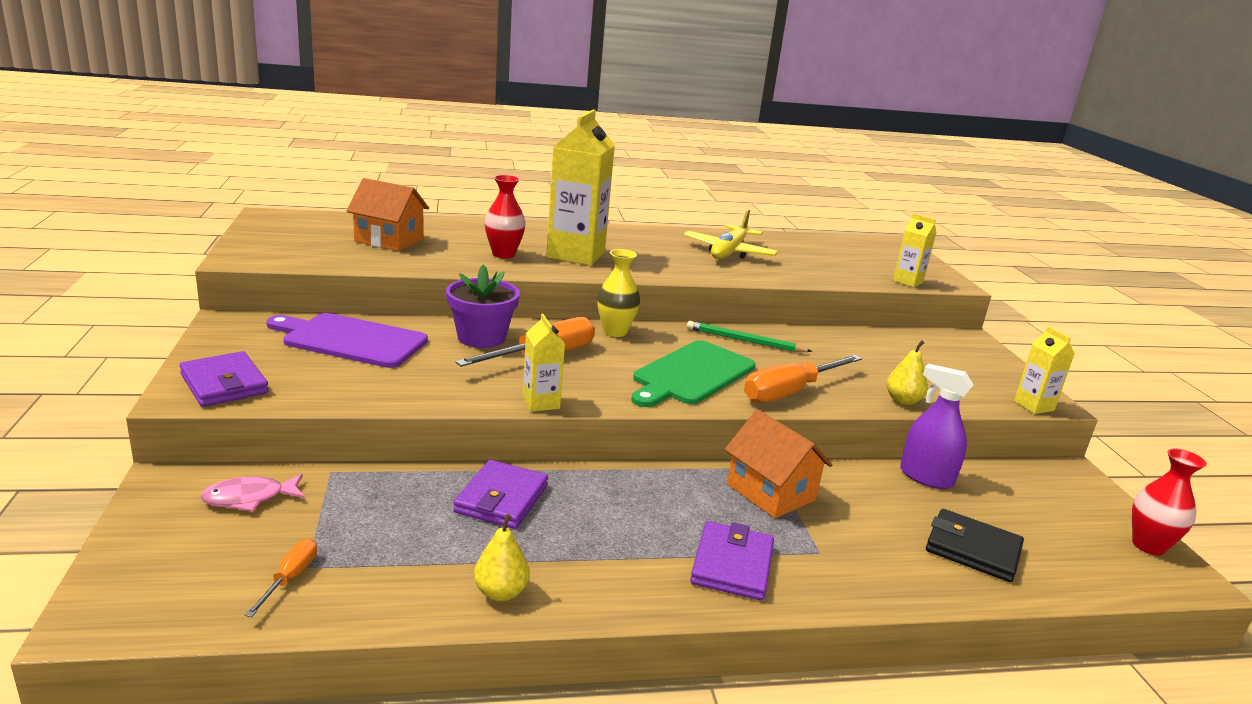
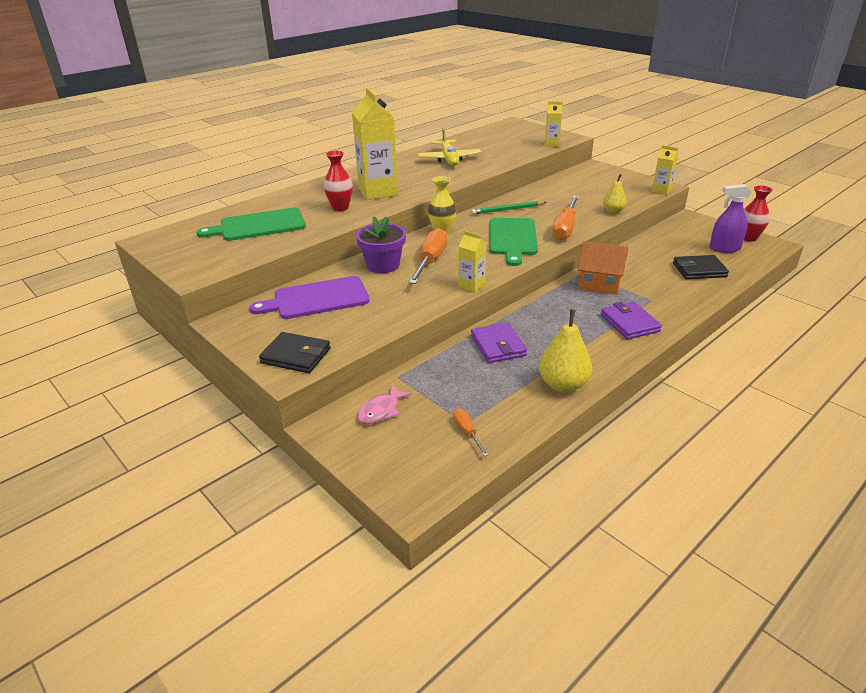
camera: 30 degrees left, 10 degrees up
purple wallet [179,351,269,407] -> black wallet [259,332,331,373]
orange house [347,178,429,251] -> green cutting board [196,208,306,241]
yellow pear [474,514,530,601] -> yellow pear [539,309,592,393], size x1.63
purple spray bottle [900,364,974,489] -> purple spray bottle moved to [709,184,751,253]

